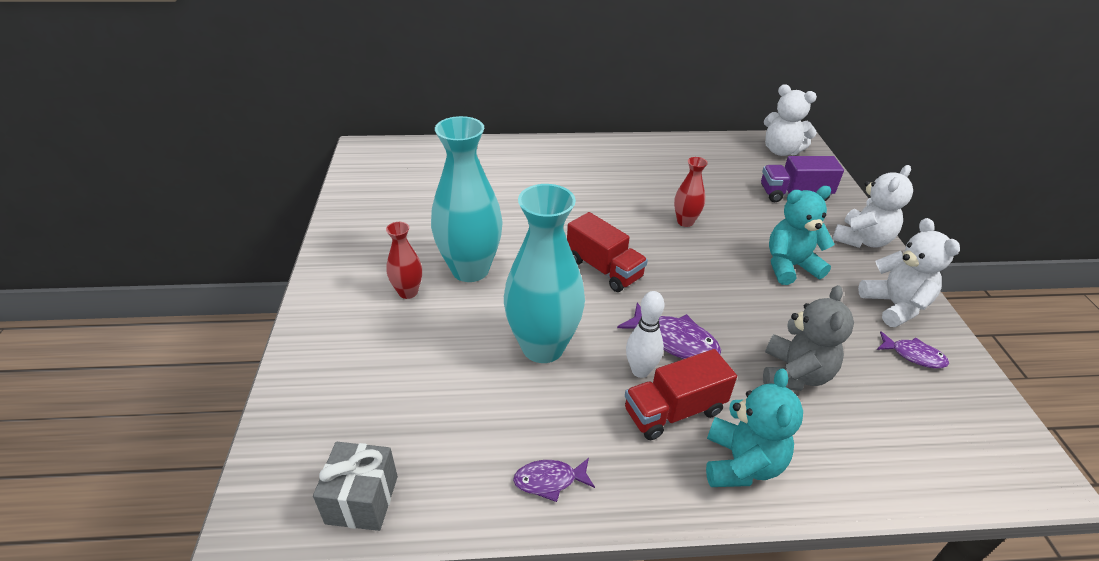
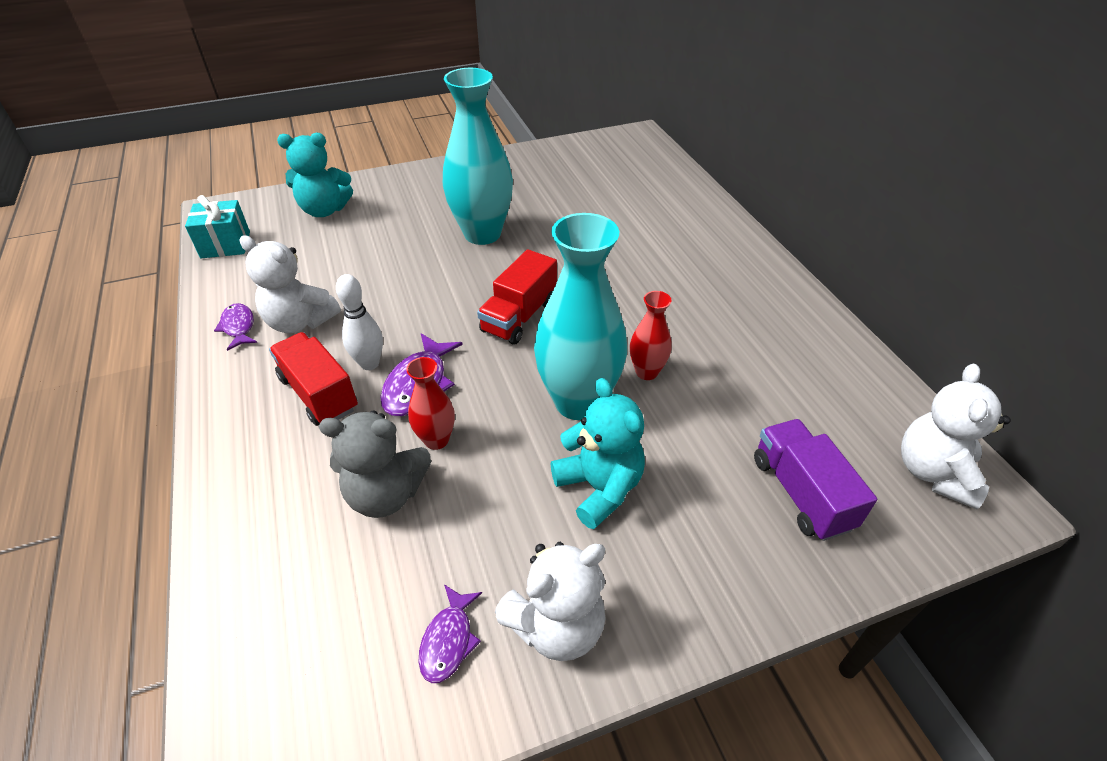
camera: 75 degrees right, 5 degrees up
grey gift [313,442,398,531] -> turquoise gift [185,195,250,258]
red vase [386,222,422,299] -> red vase moved to [406,357,455,450]
turquoise vase [504,184,585,363] -> turquoise vase moved to [534,213,627,420]
turquoise teddy bear [706,369,803,487] -> turquoise teddy bear moved to [277,133,353,217]
white teddy bear [832,165,913,248] -> white teddy bear moved to [239,235,341,333]

